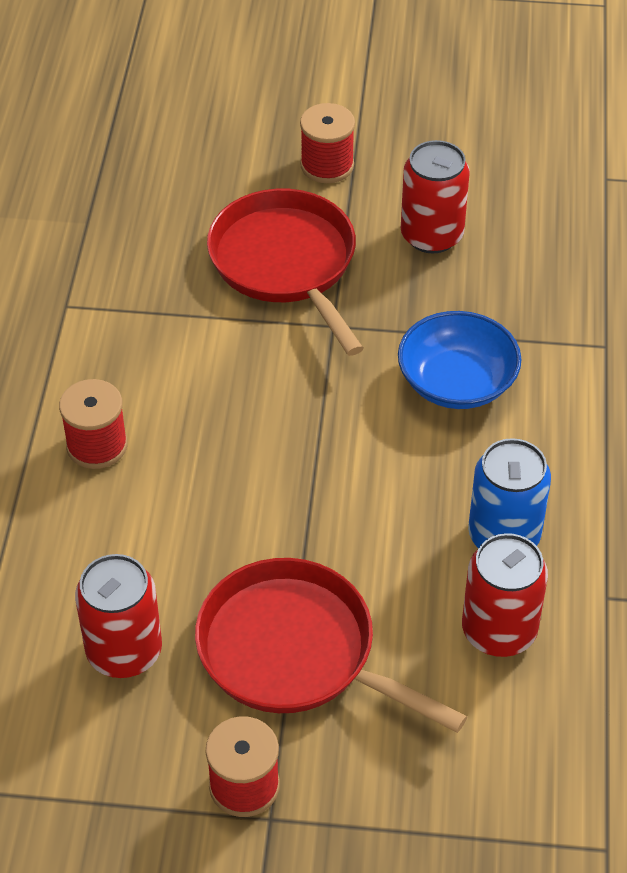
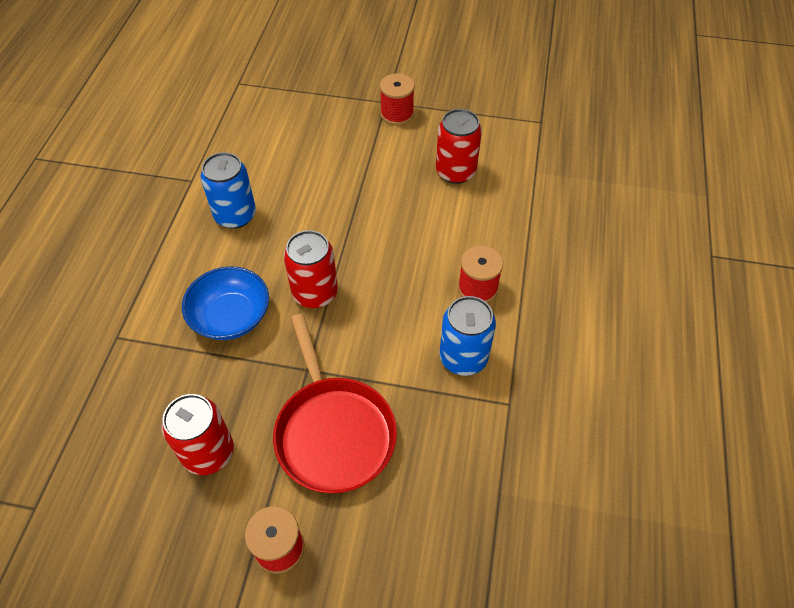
camera: 175 degrees left, 5 degrees up
red pan [195,558,468,733] -> none
red can [462,533,548,657] -> red can moved to [284,230,338,308]
none -> blue can [439,296,496,376]

